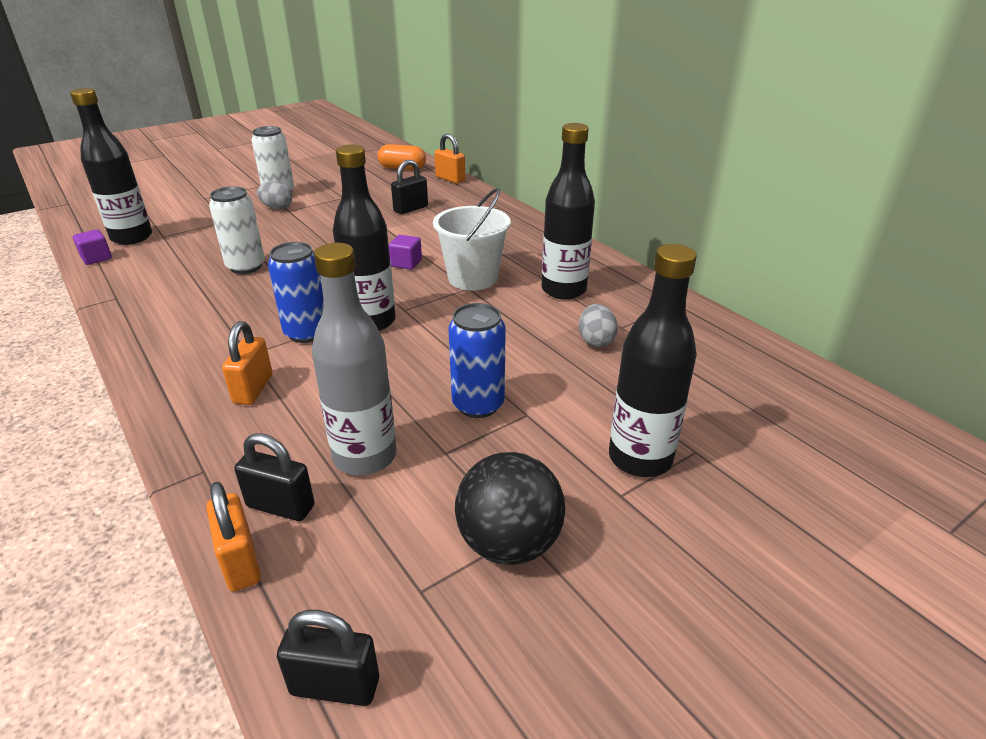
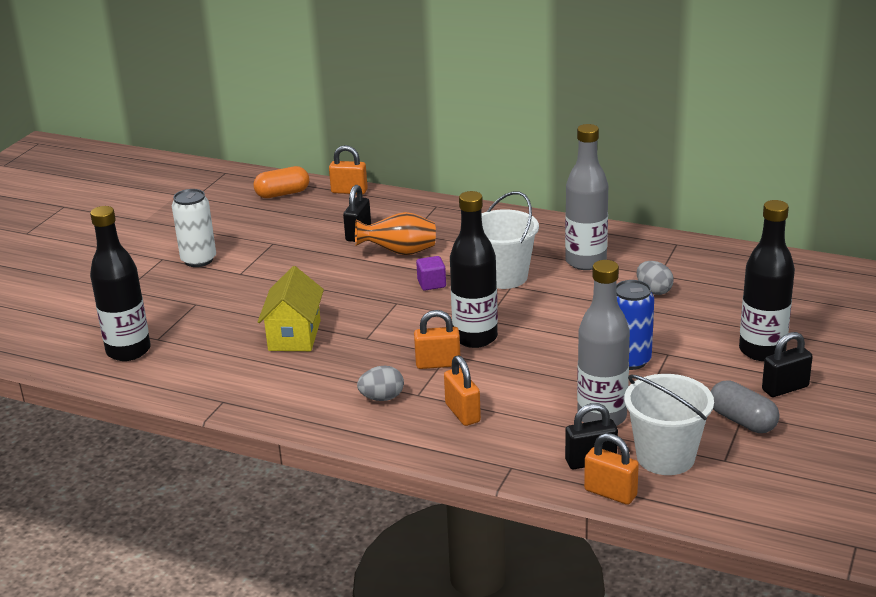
camera: 30 degrees left, 5 degrees down
purple cube [73,229,112,265] -> none
white can [209,186,265,274] -> yellow house [258,266,324,351]
grey egg [257,181,292,209] -> grey egg moved to [357,365,404,401]
blue can [268,242,324,343] -> orange padlock [414,310,460,369]
black padlock [277,610,379,706] -> black padlock moved to [762,332,813,397]
black ball [455,452,565,565] -> grey capsule [711,381,780,433]
black bottle [542,123,595,300] -> grey bottle [565,124,608,270]
none -> orange vase [355,212,436,255]
none -> white bucket [624,374,714,475]

